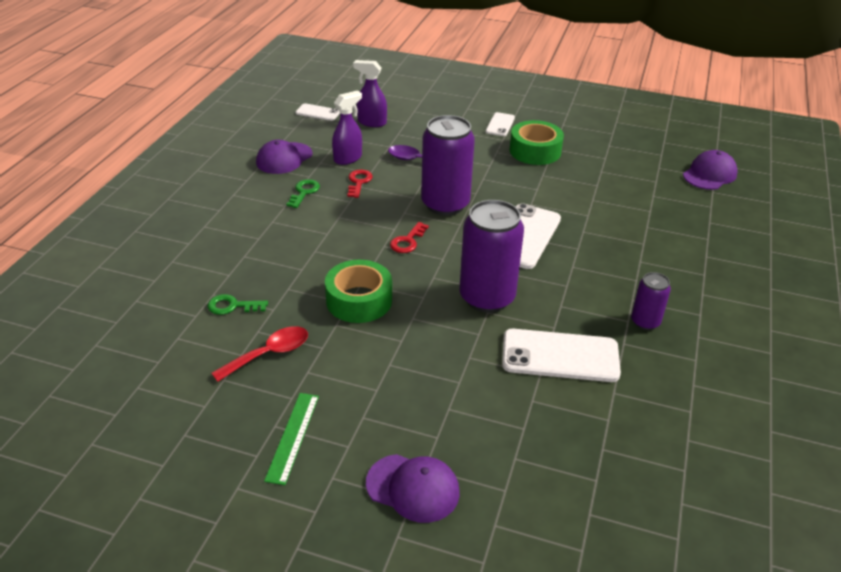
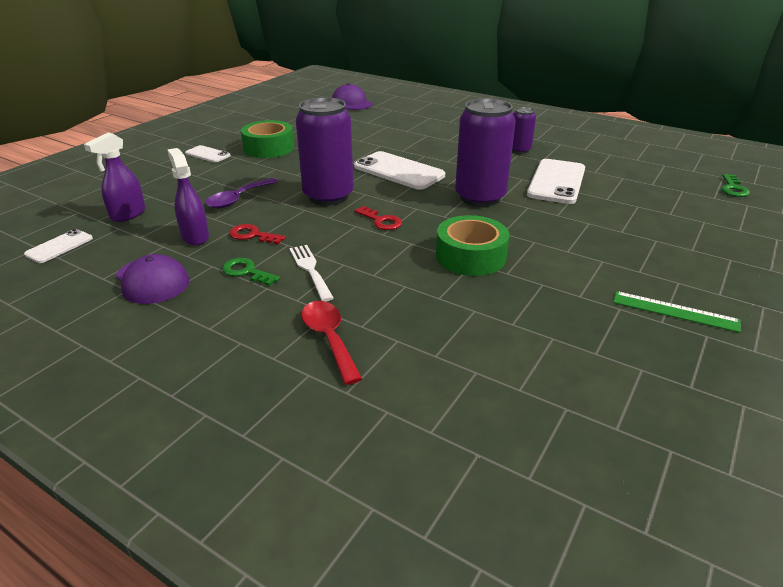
camera: 75 degrees left, 5 degrees down
green key [208,294,268,315] -> green key moved to [721,174,750,197]
red spoon [211,326,308,382] -> red spoon moved to [301,301,362,385]
purple cap [366,454,460,523] -> none
none -> white fork [289,245,334,302]

